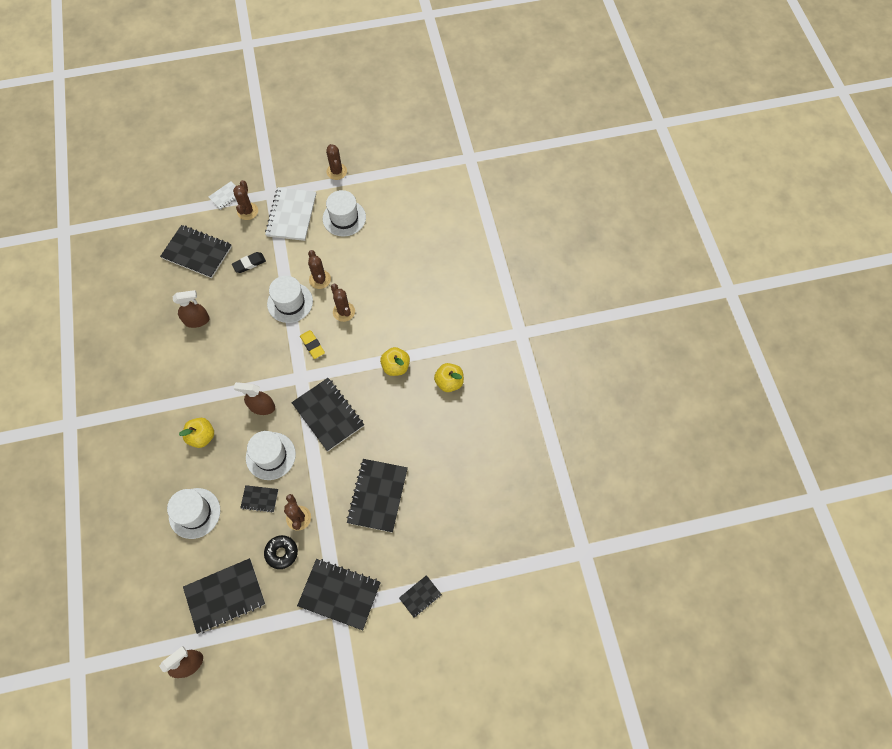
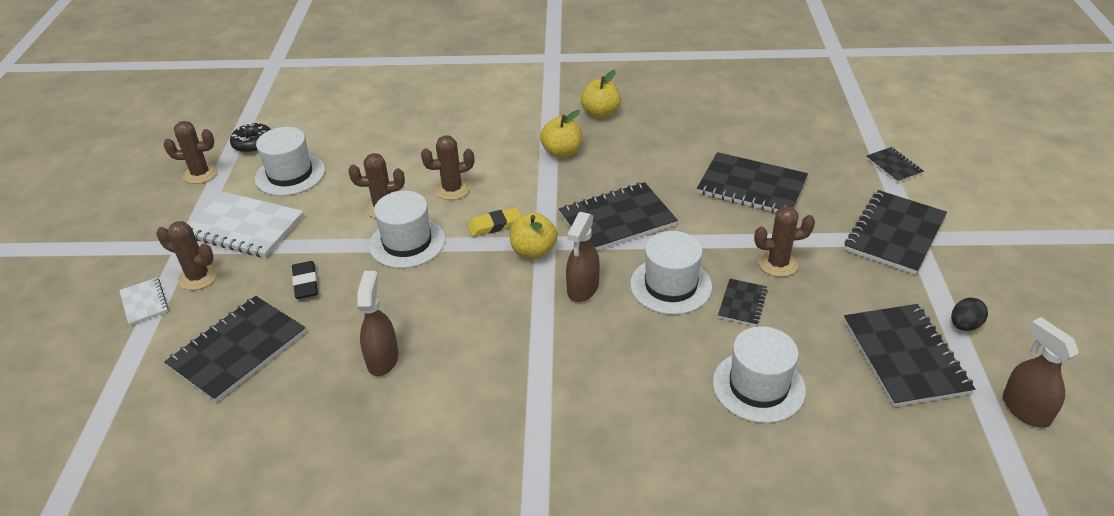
camera: 75 degrees left, 25 degrees down
yellow apple [179,418,214,448] -> yellow apple moved to [510,212,558,259]
black donut [264,535,298,569] -> black donut moved to [230,122,271,153]
none -> black egg [951,298,988,331]

